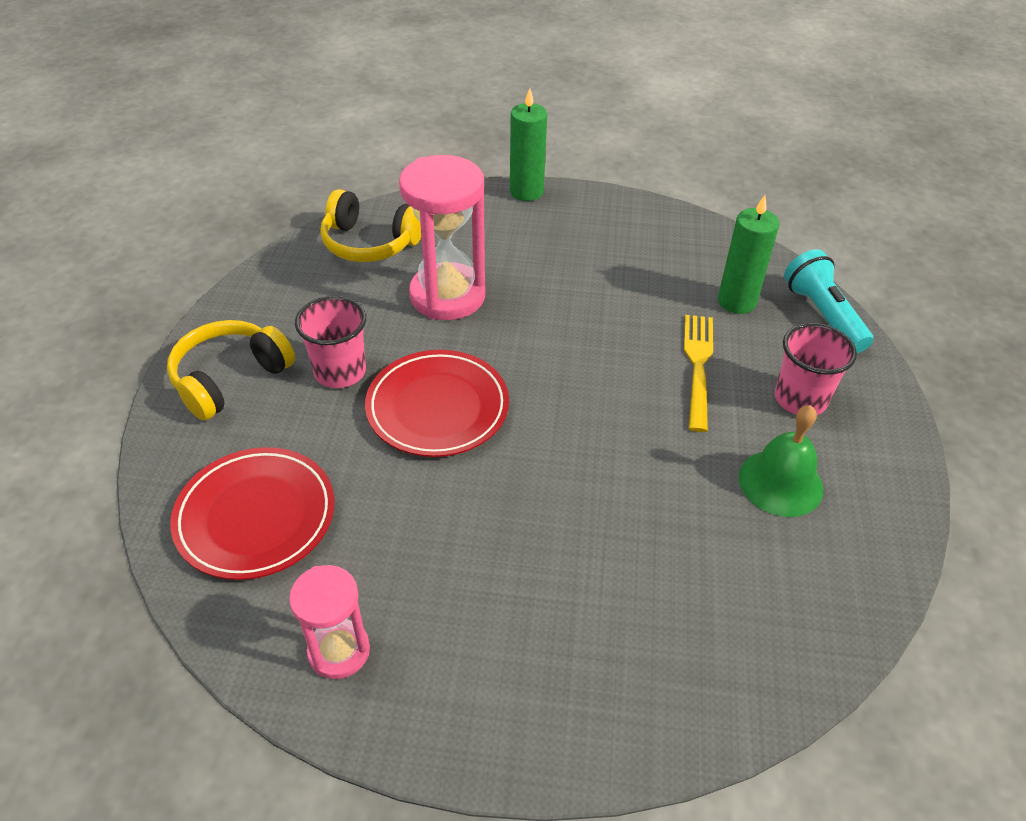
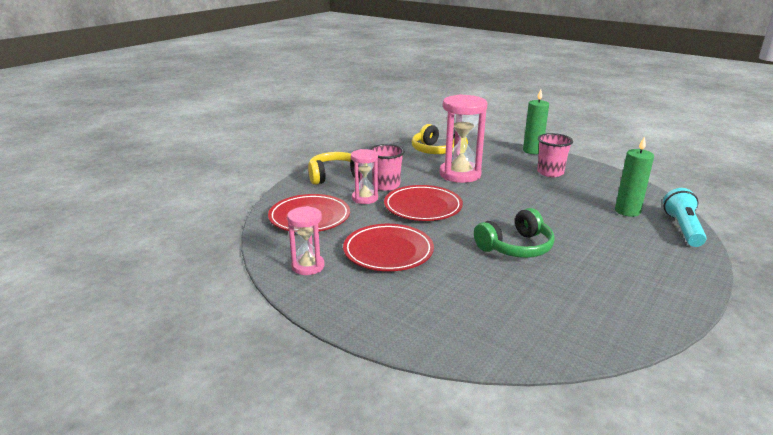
camera: 30 degrees right, 20 degrees down
yellow fork [684,315,713,432] -> none
green bell [739,405,823,517] -> none
pink cup [775,323,857,415] -> pink cup moved to [537,133,573,177]
none -> red plate [343,224,434,271]
none -> pink hourglass [351,149,378,204]
none -> green headphones [474,208,555,258]

